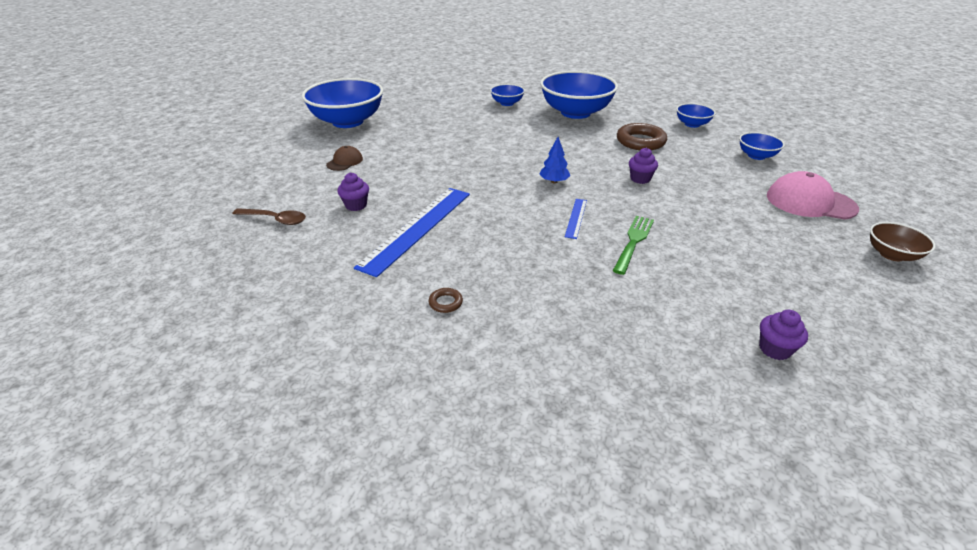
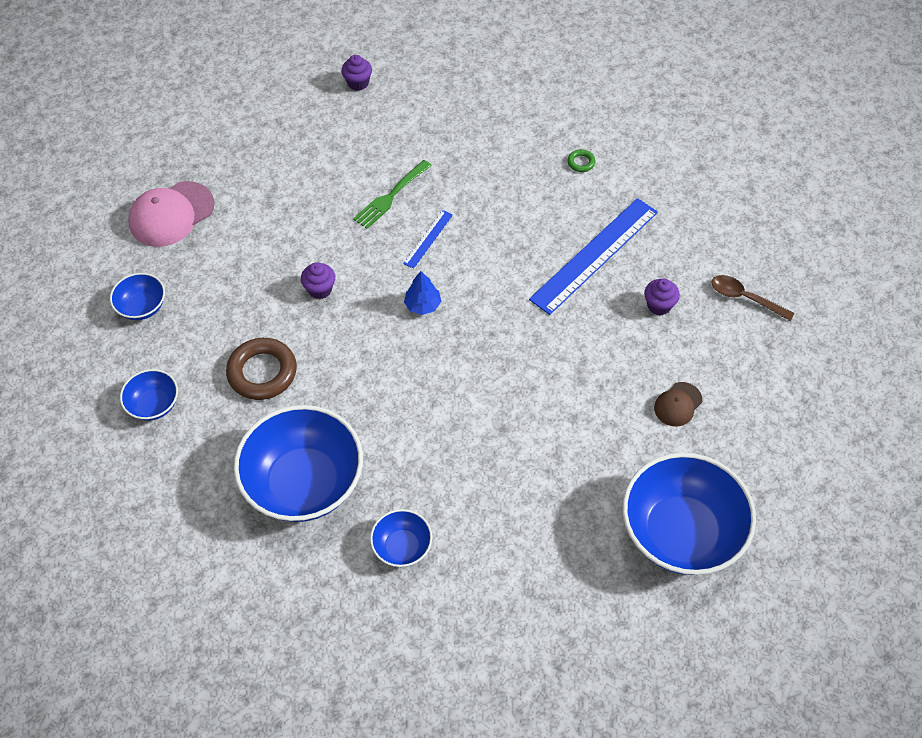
camera: 165 degrees left, 20 degrees up
brown ring [429,288,463,313] -> green ring [567,149,595,172]
pink cap [767,171,859,220] -> pink cap turned 105 degrees clockwise [128,181,214,247]
brown bowl [870,222,936,261] -> none

